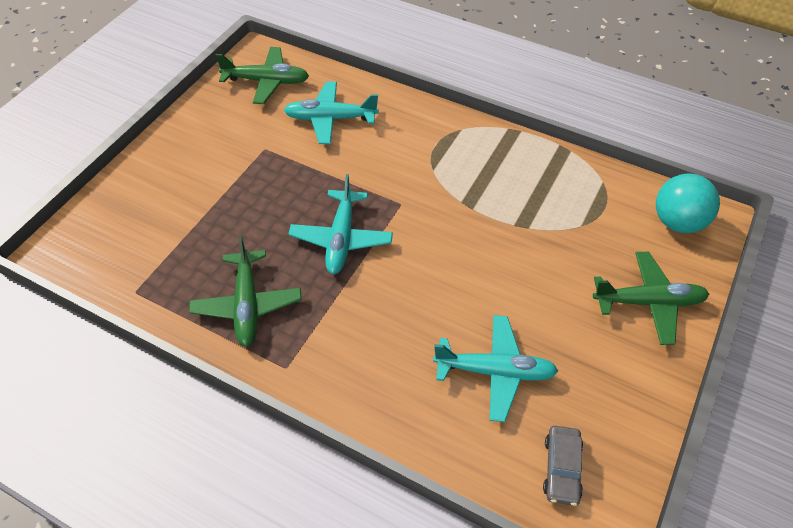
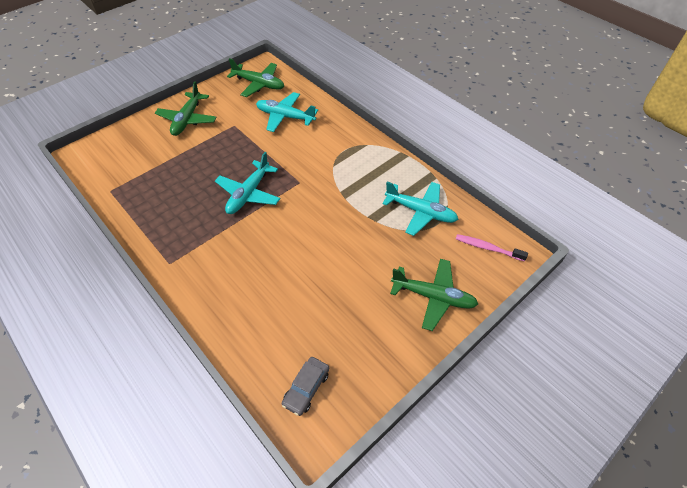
camera: 20 degrees right, 0 degrees up
green plane [189,235,302,347] -> green plane moved to [155,81,217,136]
turquoise plane [433,315,558,422] -> turquoise plane moved to [382,181,458,236]
turquoise ball [656,173,720,233] -> pink toothbrush [456,234,528,261]

